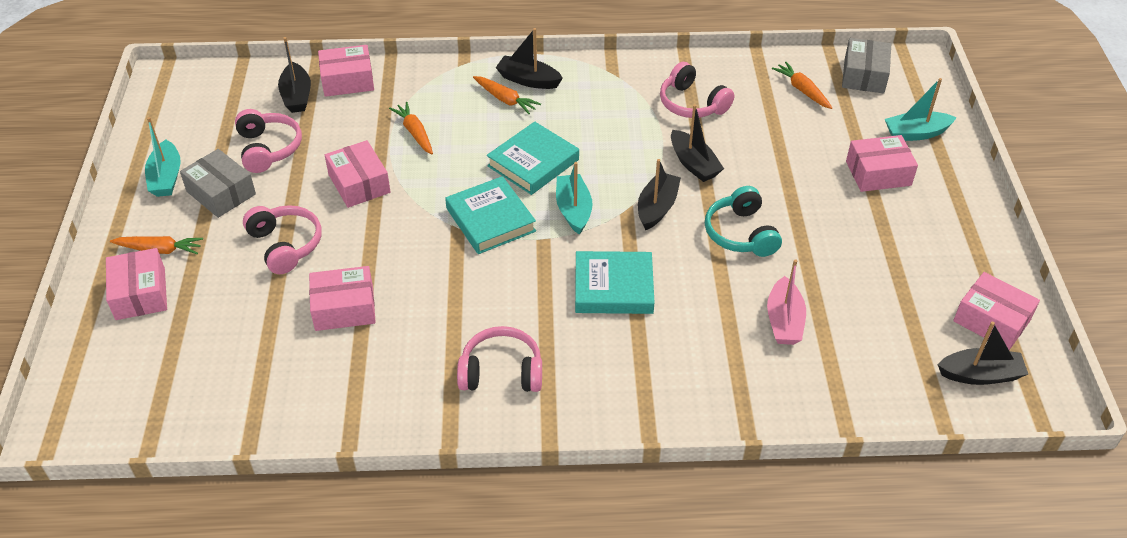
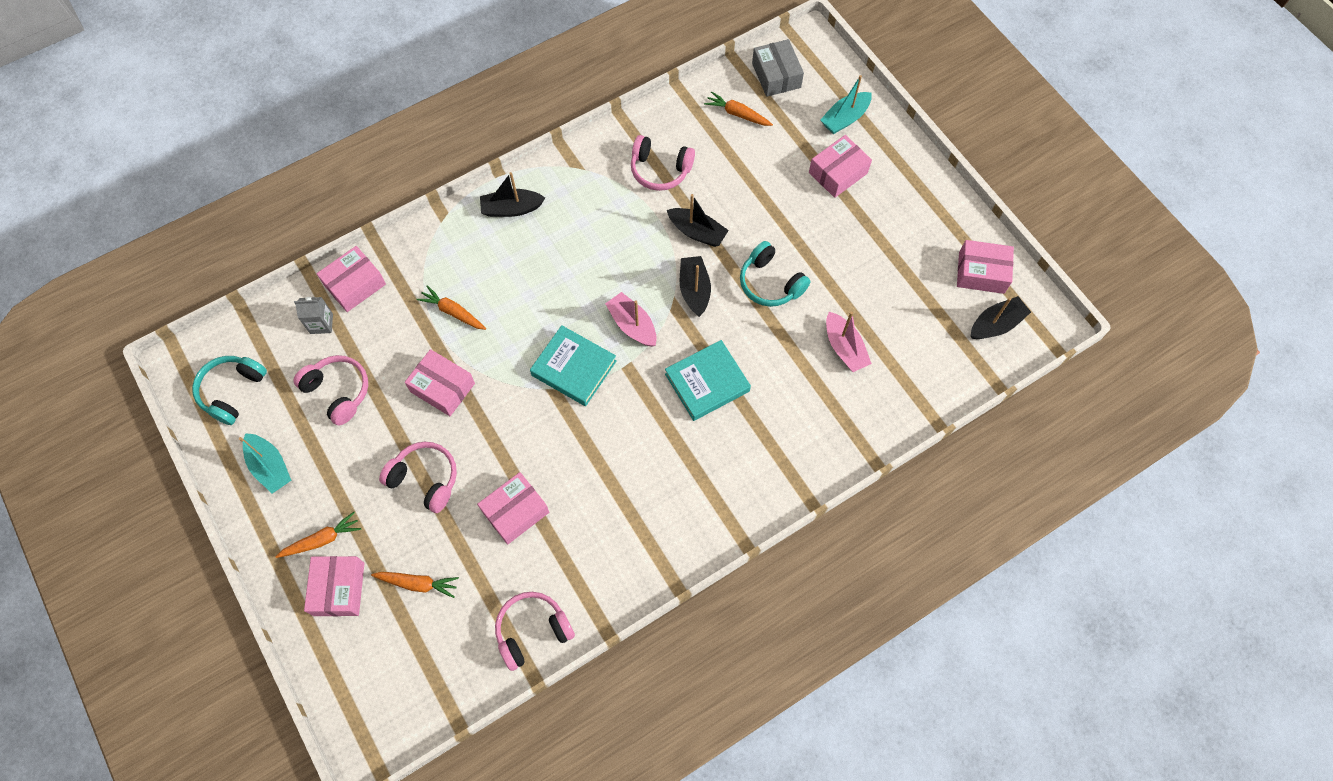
camera: 30 degrees left, 20 degrees up
pink box [106,248,167,320] -> pink box turned 45 degrees clockwise [304,556,364,616]
grey box [180,149,256,218] -> none
black boat [278,37,311,113] -> grey carton [294,297,333,334]
pink headphones [457,326,542,392] -> pink headphones moved to [495,592,575,671]
orange carrot [473,76,541,114] -> orange carrot moved to [371,572,459,598]
turquoise book [487,121,579,195] -> none
turquoise boat [556,162,592,235] -> pink boat [605,292,657,347]
none -> turquoise headphones [192,356,267,425]

